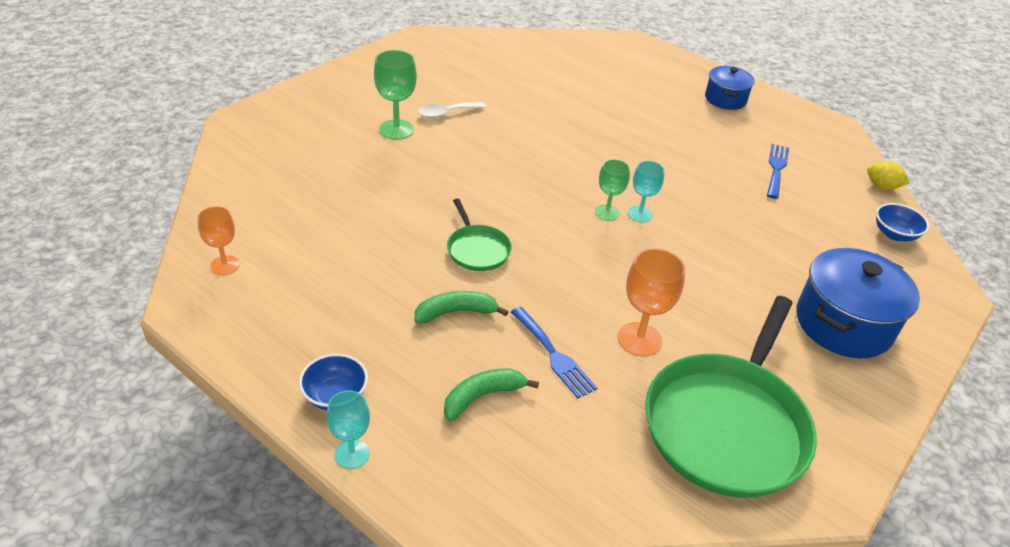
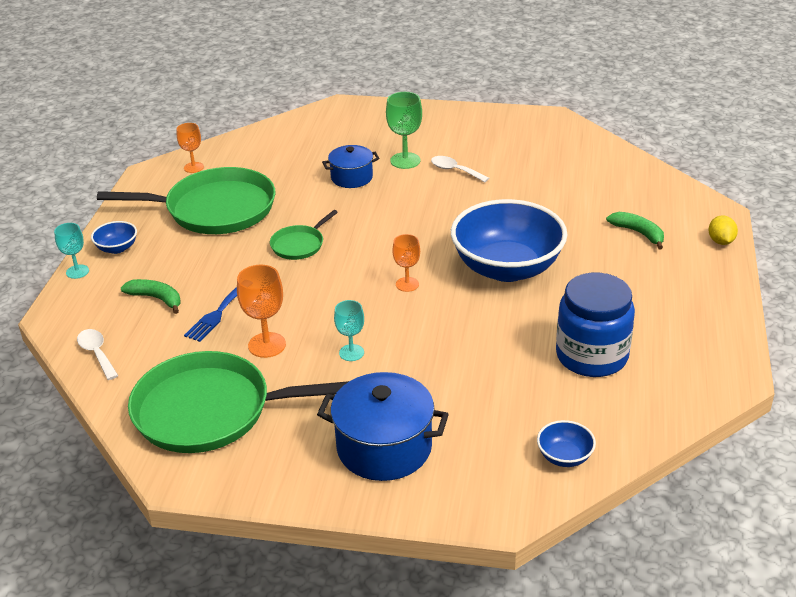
camera: 65 degrees right, 5 degrees down
green banana [415,291,508,323] -> green banana moved to [606,212,664,249]
green goblet [595,159,630,221] -> orange goblet [392,234,420,292]
turquoise goblet [628,161,665,222] -> turquoise goblet moved to [334,300,364,361]
blue pot [705,66,755,110] -> blue pot moved to [322,145,379,188]
blue fork [767,144,789,199] -> blue jar [556,273,635,377]
yellow lemon [867,161,910,190] -> yellow lemon moved to [708,215,738,245]
none -> white spoon [77,329,118,380]
none -> green pan [97,167,276,234]
none -> blue bowl [451,199,567,282]

